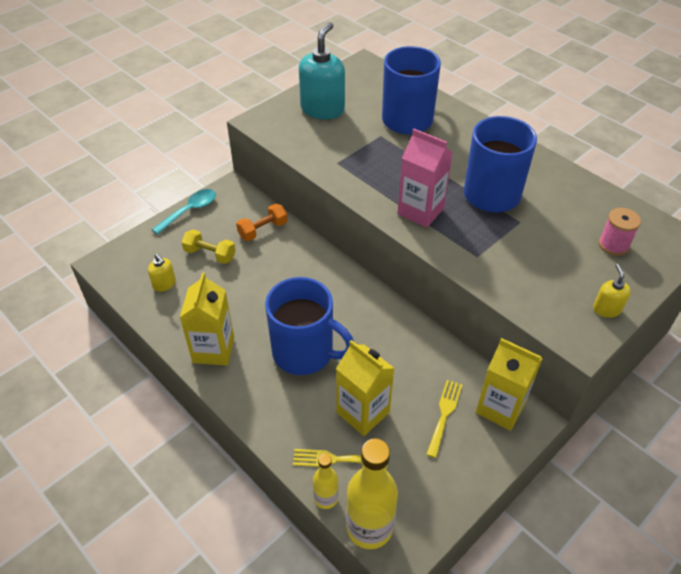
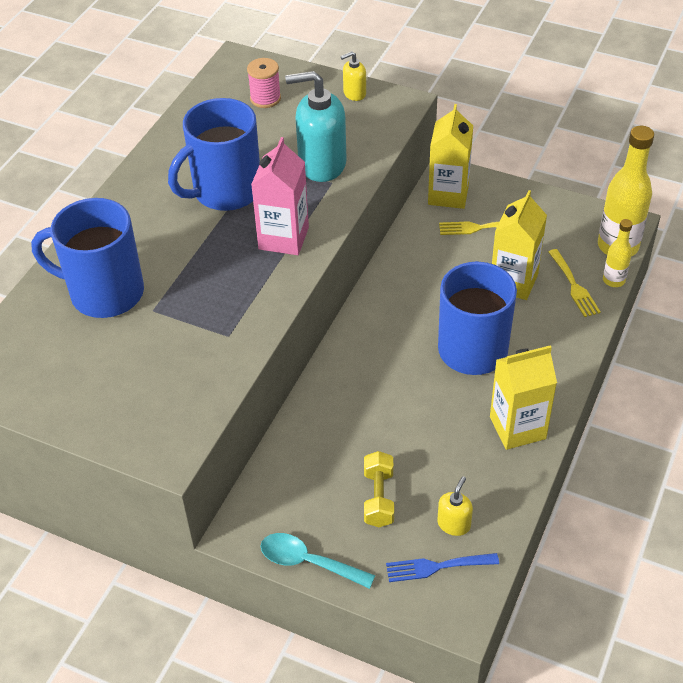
camera: 110 degrees left, 0 degrees up
orange dumbbell [236,204,288,241] -> none
turquoise soap dispenser [299,22,345,119] -> turquoise soap dispenser moved to [285,71,347,182]
none -> blue fork [386,553,499,582]

